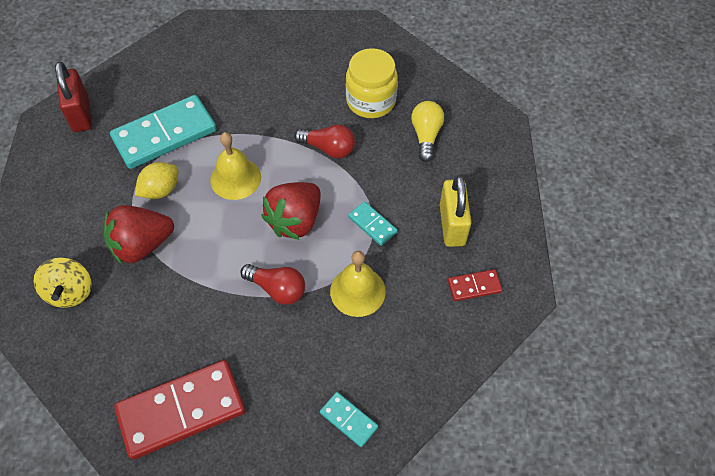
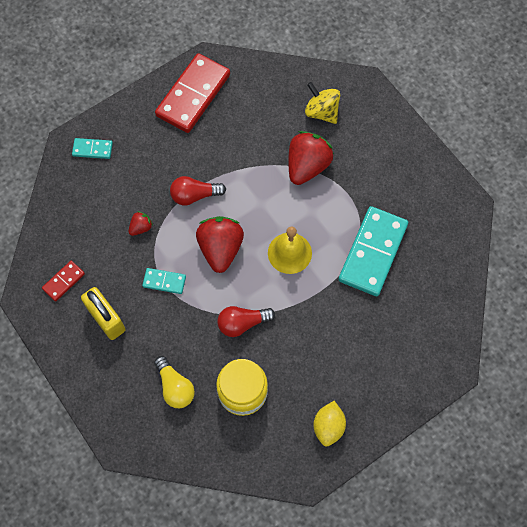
camera: 145 degrees right, 10 degrees up
red padlock [55,62,92,132] -> none
yellow lemon [135,162,178,199] -> yellow lemon moved to [313,401,346,447]
yellow bell [330,251,386,317] -> red strawberry [128,211,153,236]

